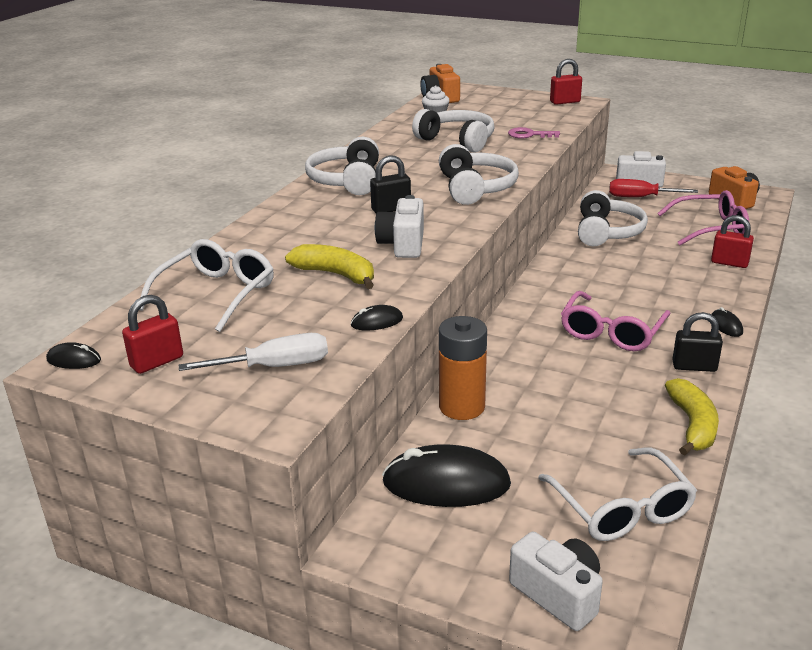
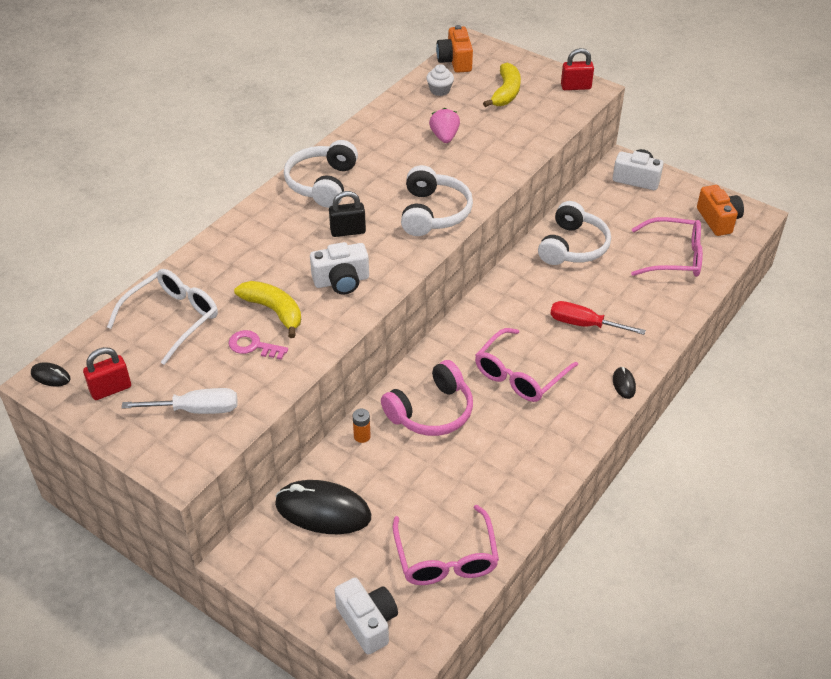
camera: 10 degrees right, 15 degrees up
black mouse [351,305,403,331] -> none
white camera [375,195,424,258] -> white camera turned 120 degrees counterclockwise [310,242,369,295]
white headphones [412,109,494,153] -> pink strawberry [429,108,460,143]
orange battery [439,316,487,420] -> orange battery [353,409,371,443], size x0.44
pink key [508,127,560,138] -> pink key moved to [228,330,288,360]
white glasses [538,448,697,541] -> pink glasses [393,505,499,585]
red screwdriver [609,179,698,197] -> red screwdriver moved to [550,301,646,335]
yellow banana [665,378,719,456] -> yellow banana moved to [483,63,521,107]
black padlock [672,312,723,372] -> none
red padlock [711,215,754,268] -> none
none -> pink headphones [381,360,473,436]

